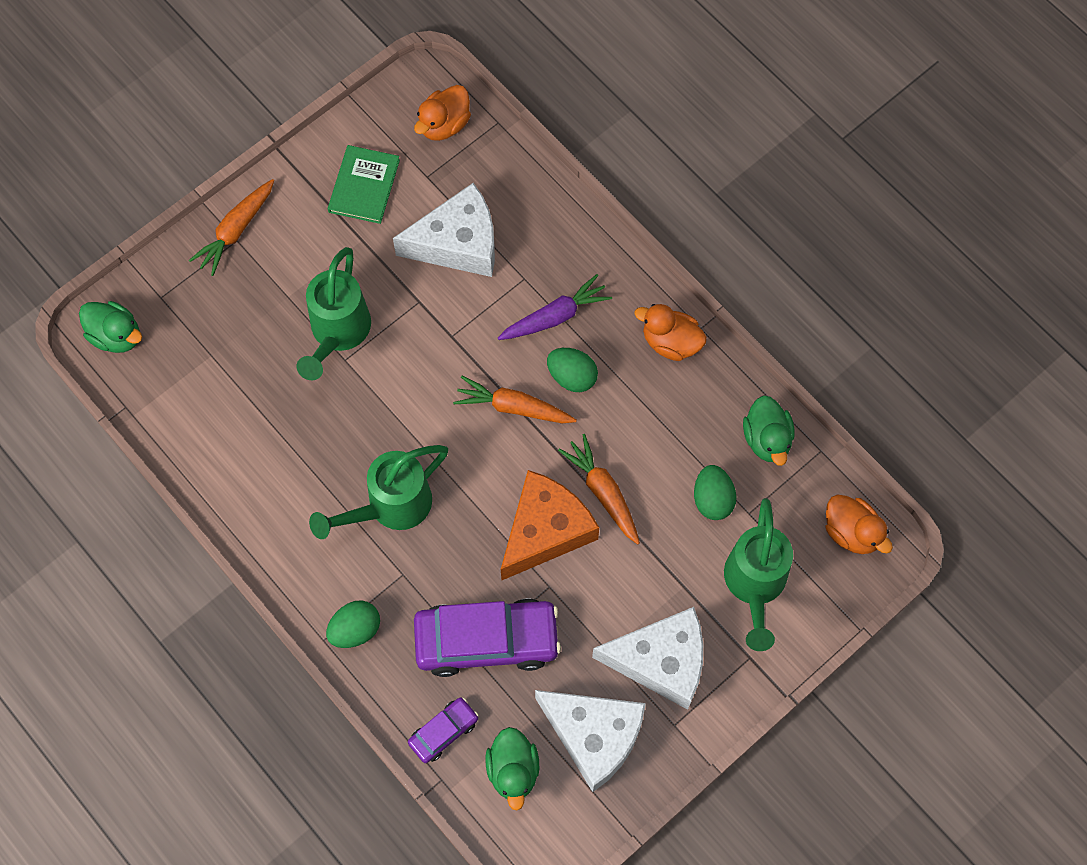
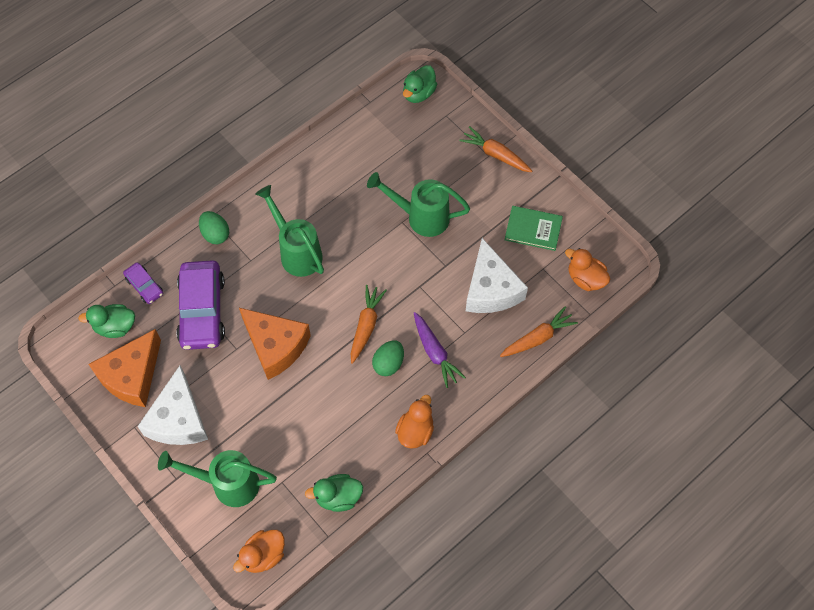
camera: 90 degrees right, 5 degrees down
white cheese [535,690,646,792] -> orange cheese [89,329,161,407]
orange carrot [558,434,640,545] -> orange carrot moved to [500,306,578,357]
green egg [694,465,736,520] -> none

